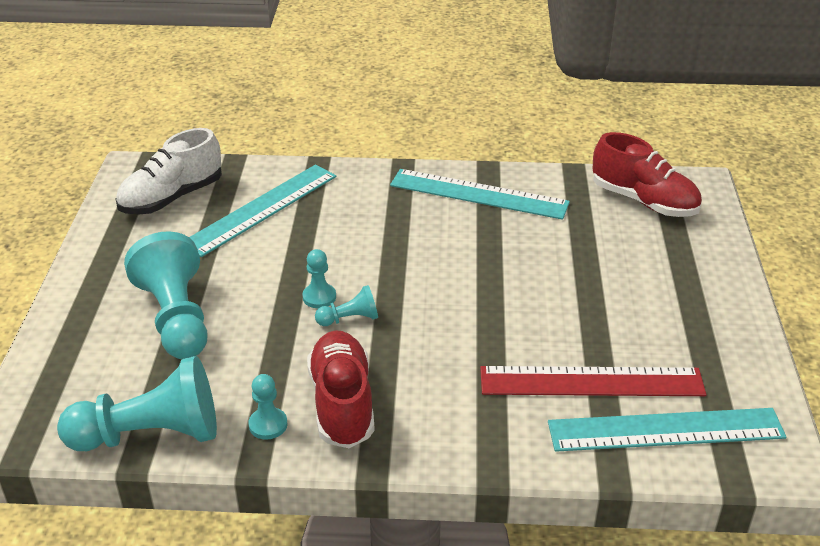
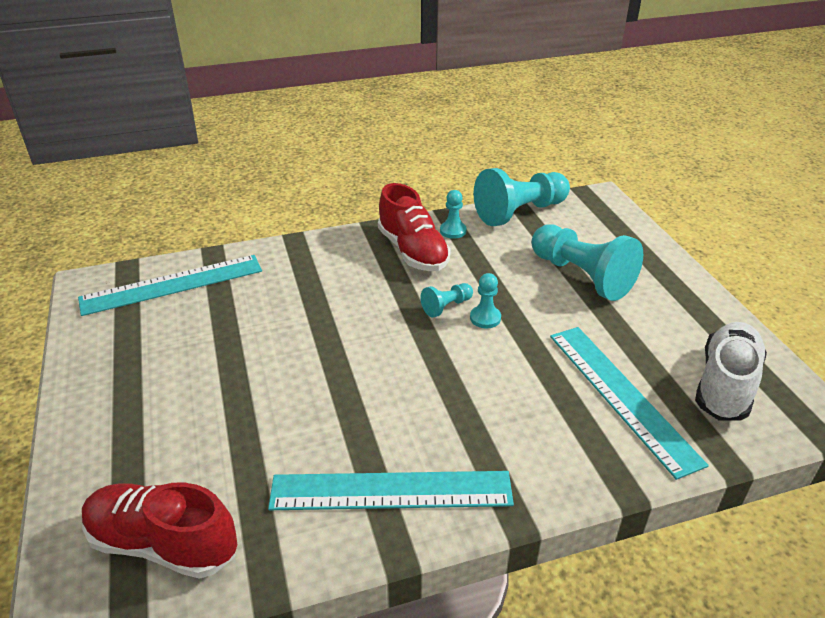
camera: 160 degrees right, 0 degrees up
turquoise ruler [189,165,336,257] -> turquoise ruler turned 45 degrees counterclockwise [550,327,709,480]
red ruler [480,366,707,396] -> none

